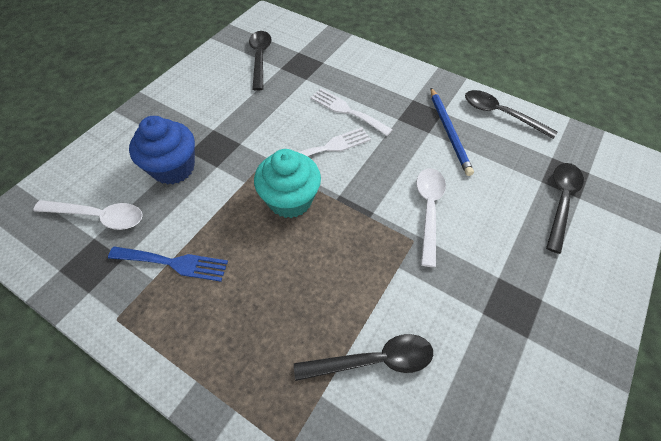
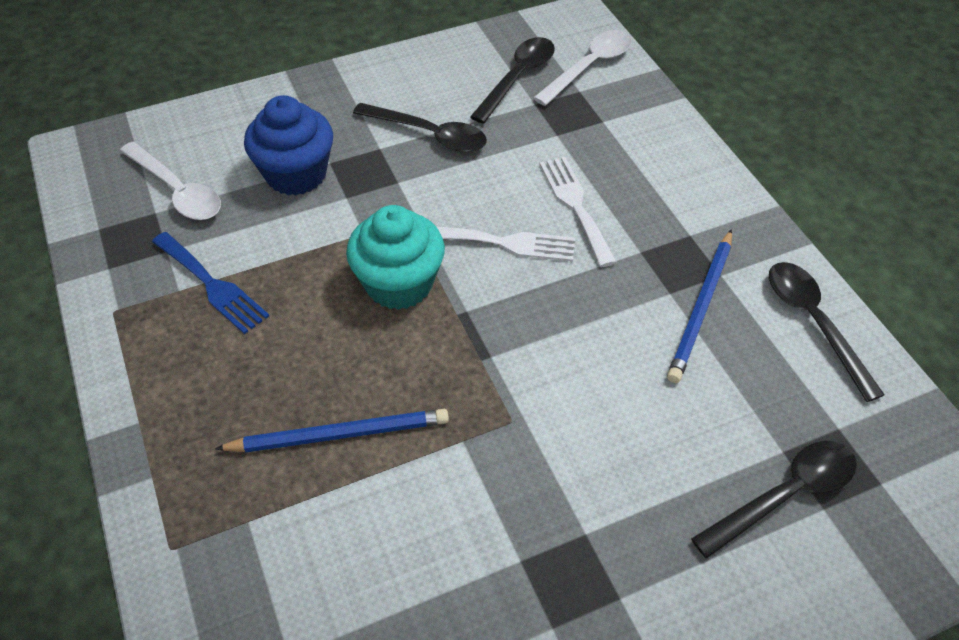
camera: 35 degrees right, 5 degrees down
black spoon [294,334,433,381] -> black spoon moved to [353,103,487,152]
white spoon [416,168,446,267] -> white spoon moved to [533,30,631,106]
none -> blue pencil [215,409,449,453]

